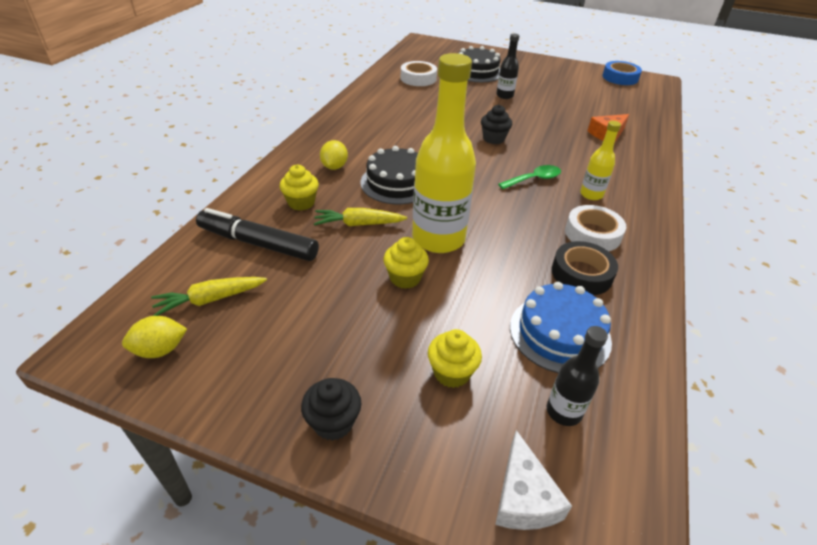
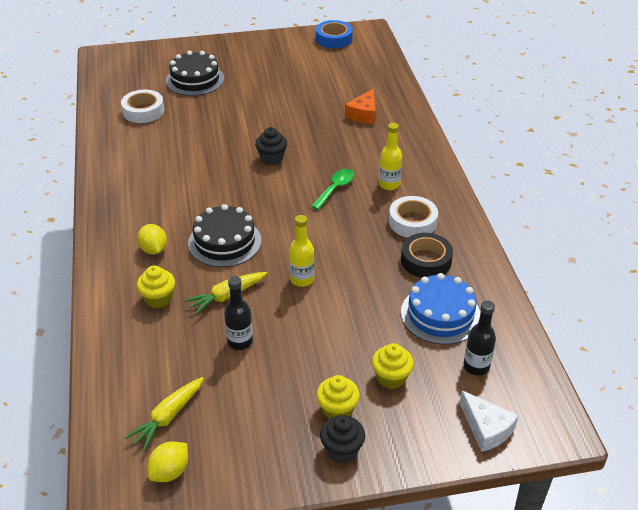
camera: 30 degrees left, 0 degrees up
black marker [196,208,319,261] -> none
yellow cupcake [384,237,429,289] -> yellow cupcake moved to [316,375,360,419]
yellow bottle [412,53,476,253] -> yellow bottle [289,215,314,287], size x0.49
black bottle [496,33,520,99] -> black bottle moved to [224,276,253,350]

